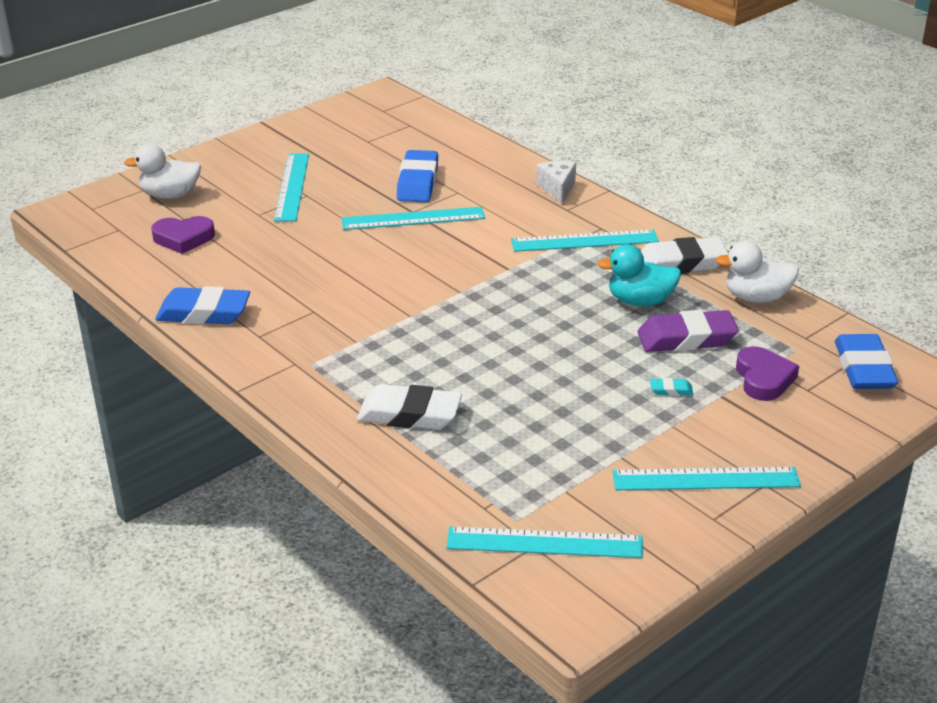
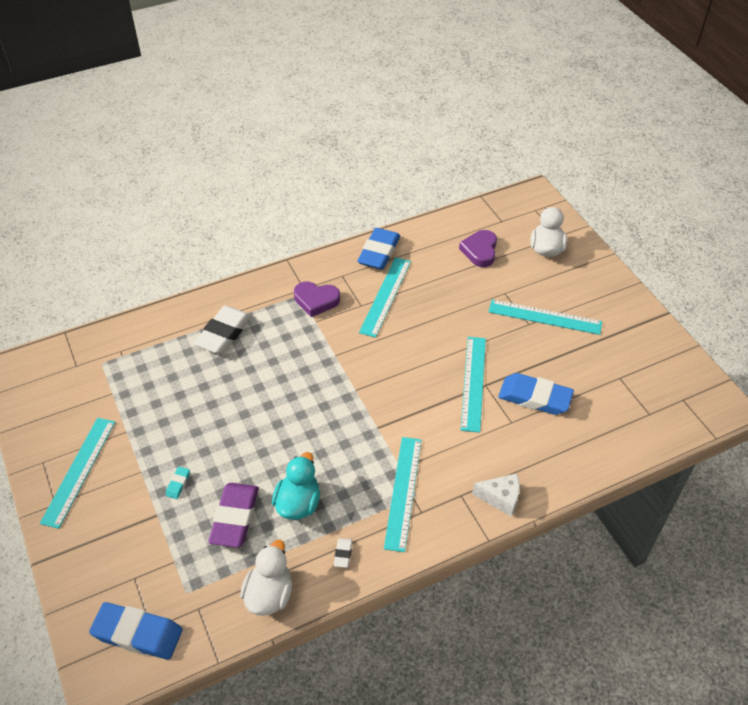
camera: 105 degrees right, 15 degrees up
turquoise ruler [447,527,643,558] -> turquoise ruler moved to [359,257,411,338]
white eraser [641,237,729,274] -> white eraser [334,538,353,568], size x0.43
purple heart [736,346,799,401] -> purple heart moved to [294,282,340,317]

